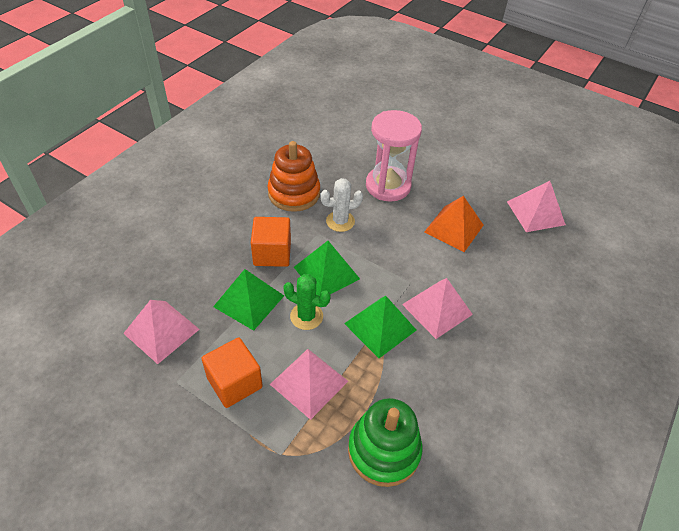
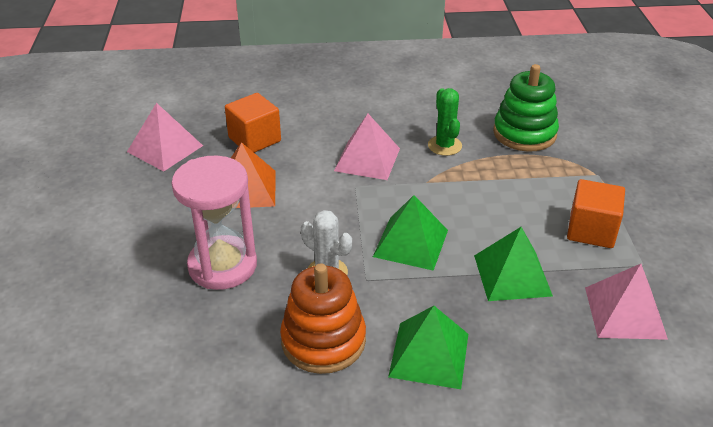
camera: 125 degrees left, 10 degrees down
orange cube [251,217,291,267] -> orange cube moved to [225,93,281,153]
pink pyramid [270,349,348,420] -> none
green cactus [283,274,331,330] -> green cactus moved to [428,88,462,156]
green pyramid [344,296,416,358] -> green pyramid moved to [388,306,468,389]

